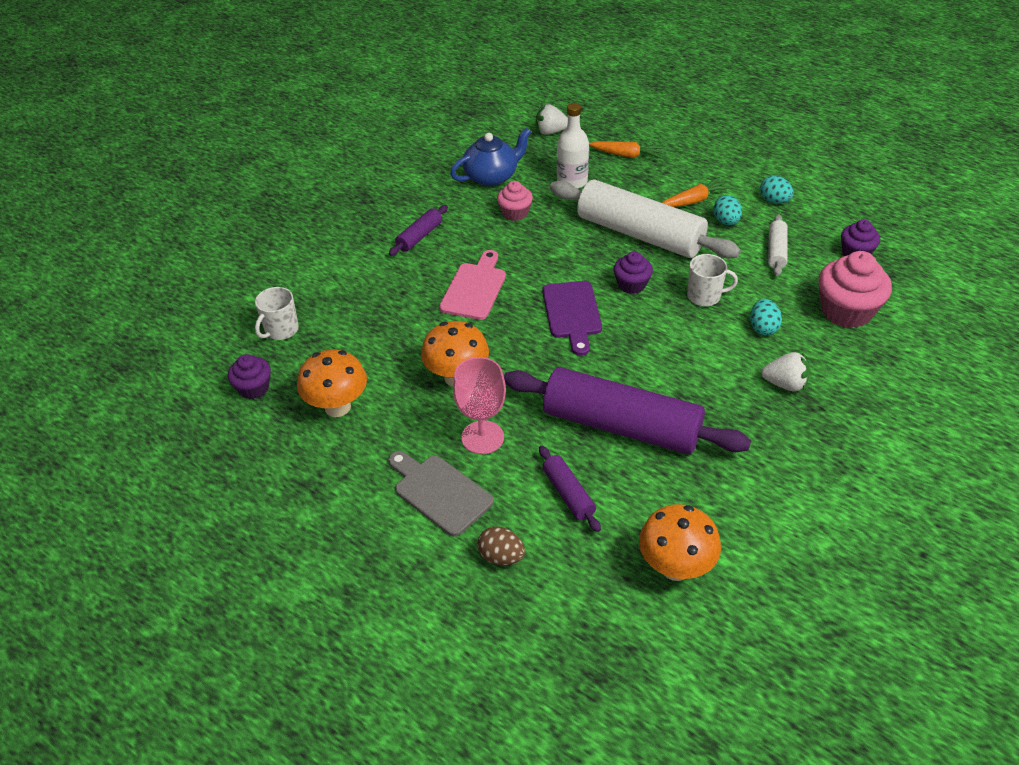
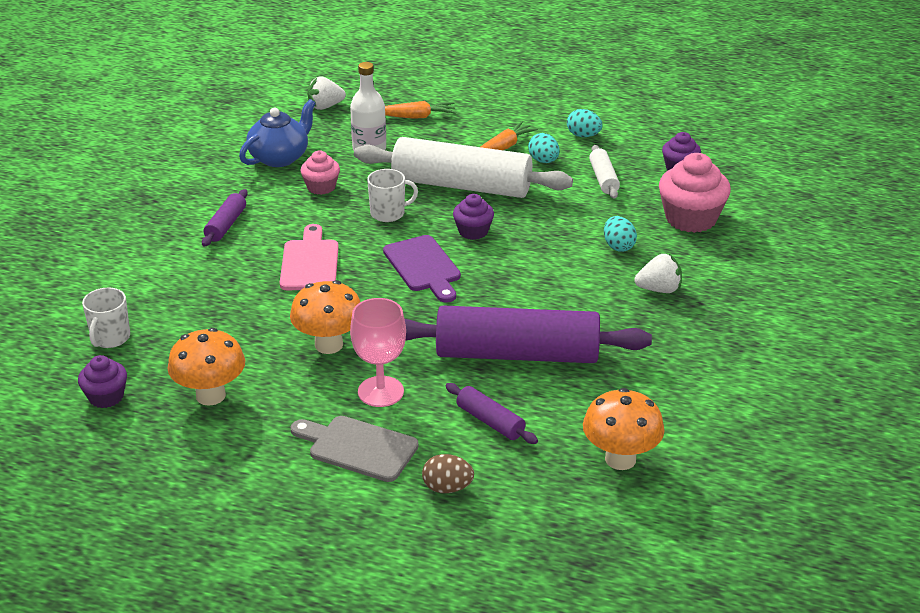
camera: 20 degrees left, 10 degrees down
white mug [687,254,738,306] -> white mug moved to [367,169,418,222]

